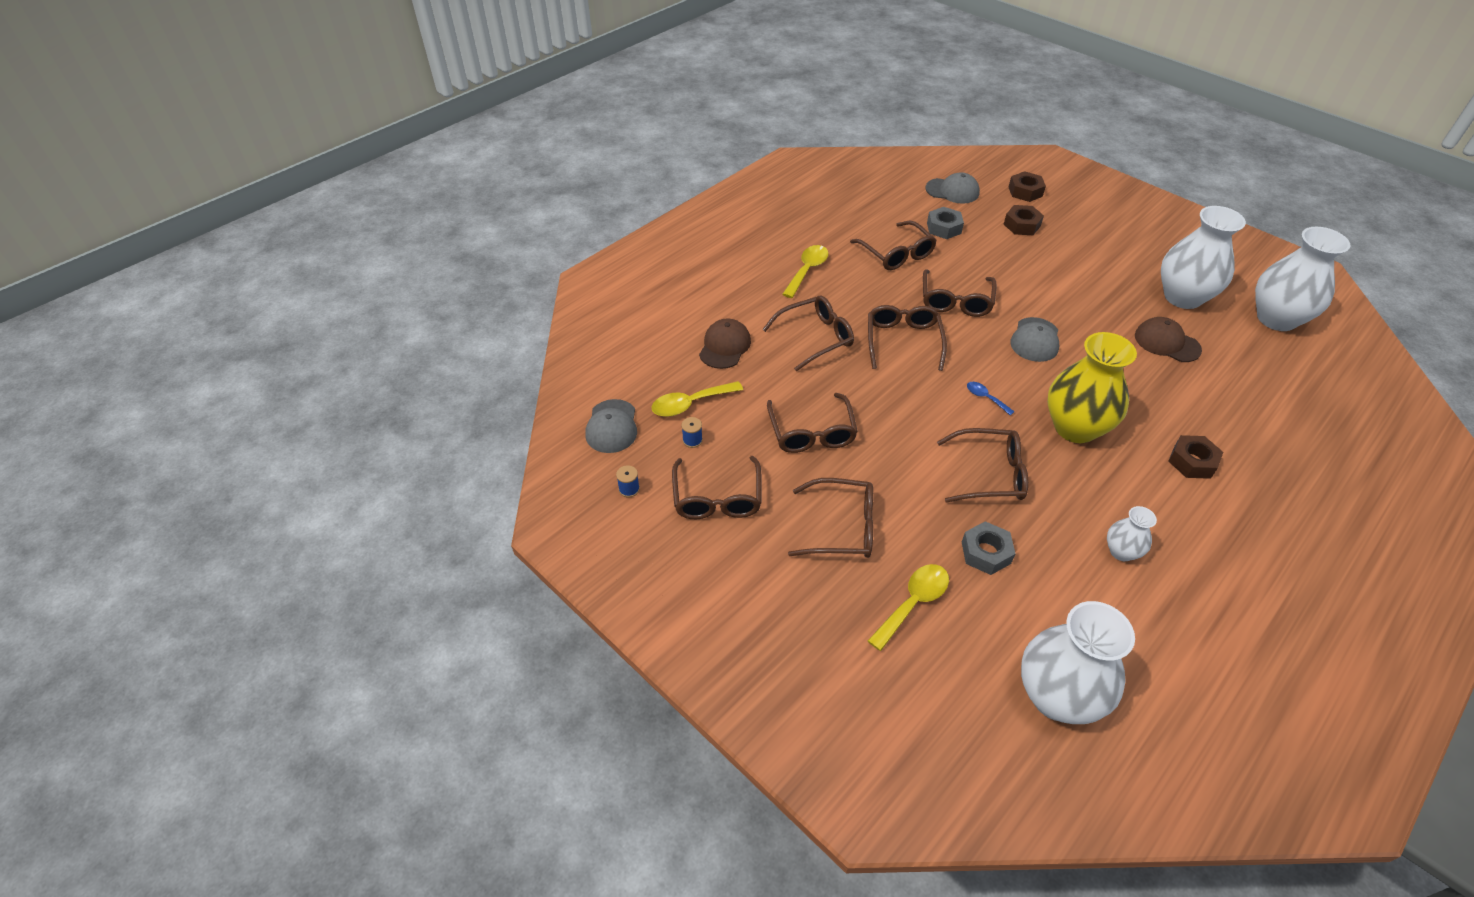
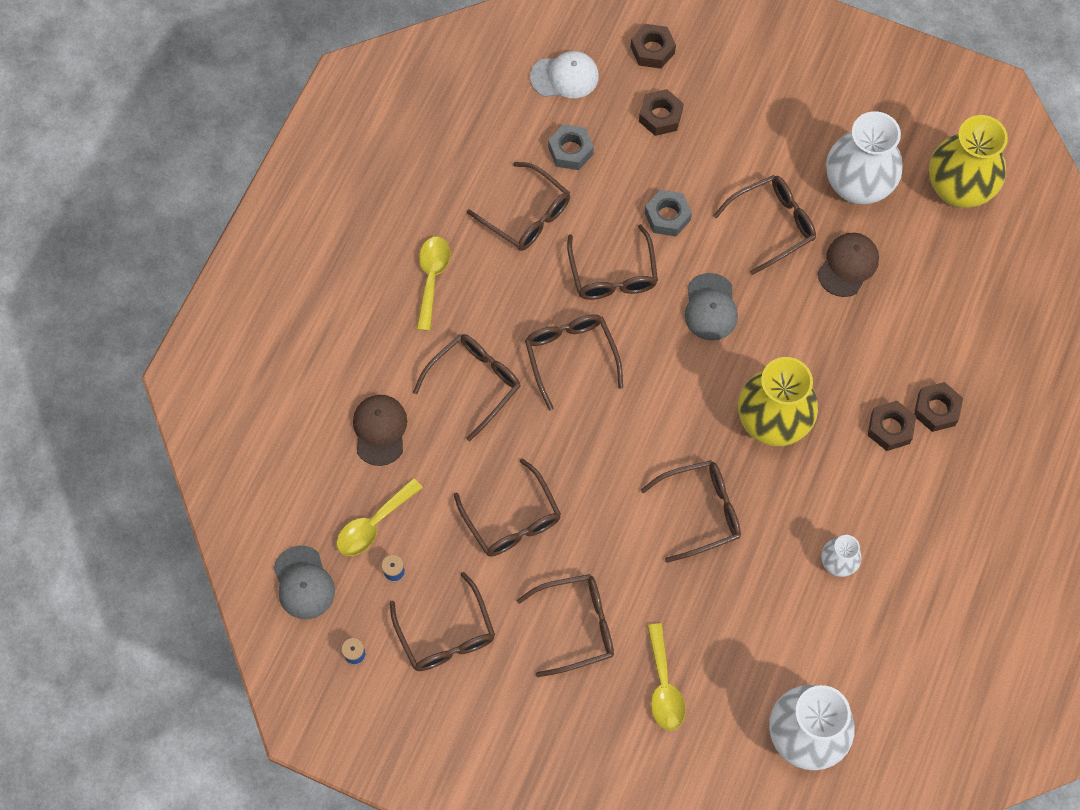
camera: 20 degrees left, 20 degrees up
yellow spoon [868,564,949,651] -> yellow spoon turned 150 degrees clockwise [647,623,685,731]
grey cap [925,172,980,204] -> white cap [530,51,599,98]
grey nut [962,521,1016,575] -> grey nut moved to [645,190,692,236]
blue spoon [967,382,1015,415] -> none
brown cap [1135,317,1202,362] -> brown cap turned 105 degrees clockwise [818,233,879,297]
white vase [1255,227,1351,331] -> yellow vase [929,115,1008,208]
none -> brown glasses [713,175,816,275]
none -> brown nut [914,382,963,432]

